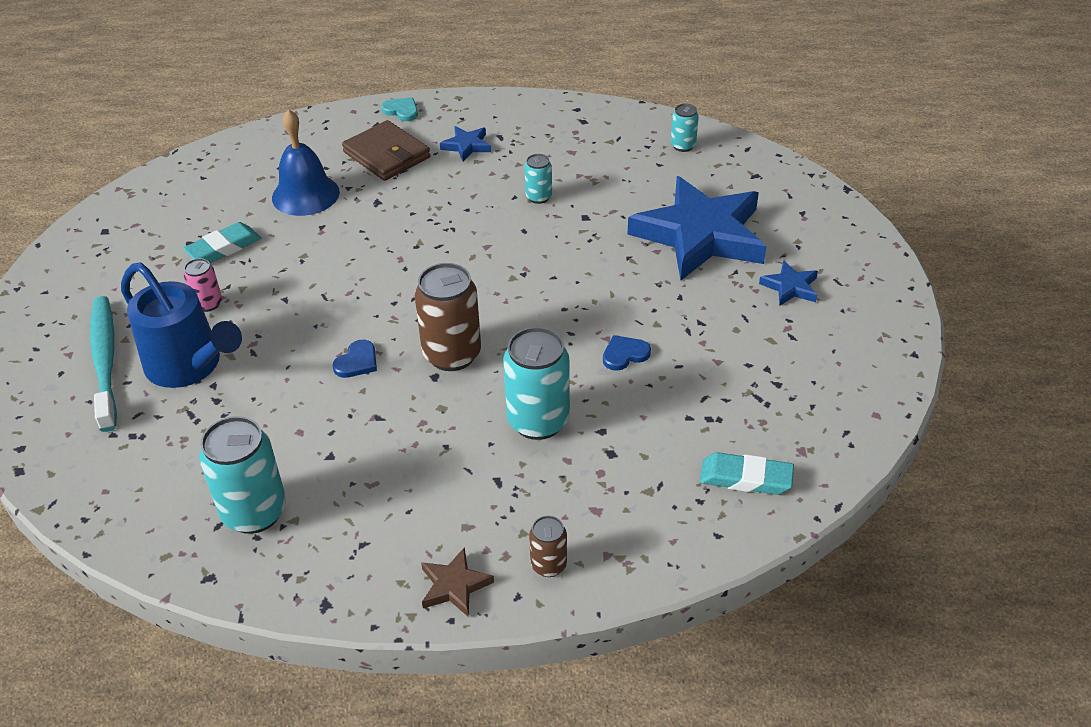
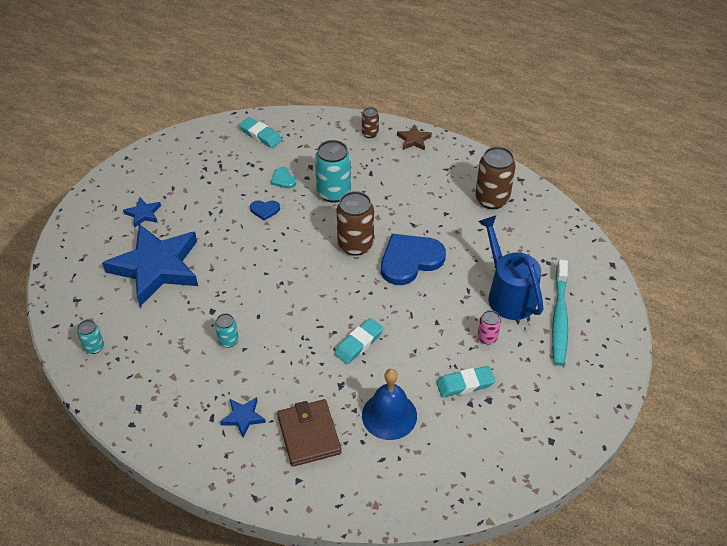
camera: 155 degrees left, 5 degrees up
turquoise can [199,416,286,534] -> brown can [475,147,516,209]
blue heart [333,340,377,378] -> blue heart [381,234,446,285], size x2.24
turquoise heart [381,98,418,121] -> turquoise heart moved to [271,167,296,188]
none -> turquoise eraser [334,318,384,364]

